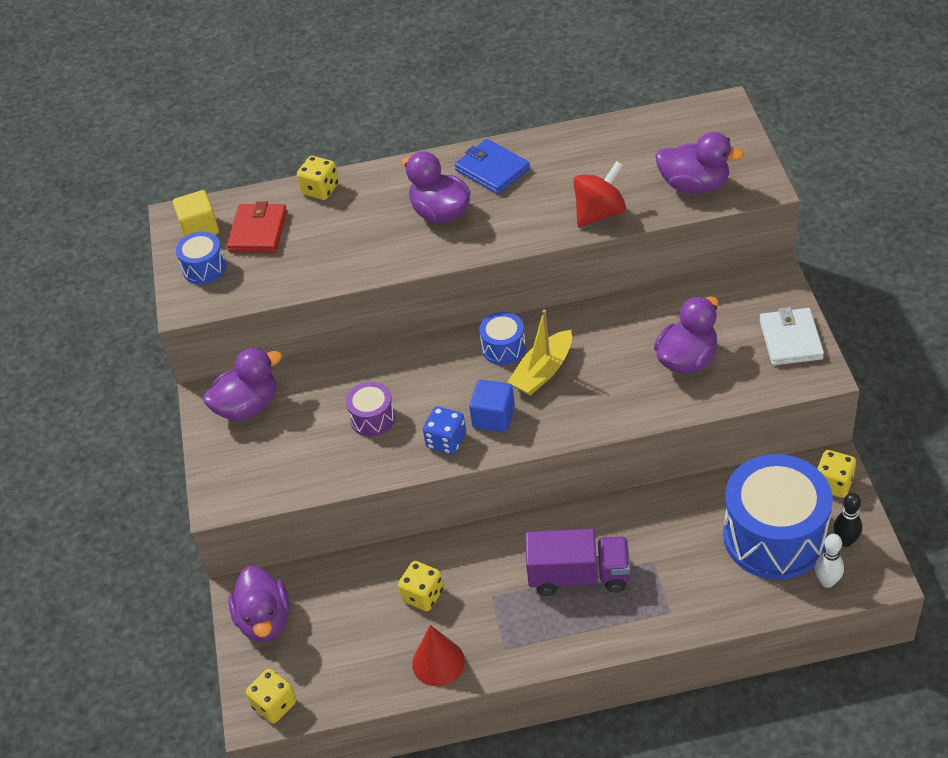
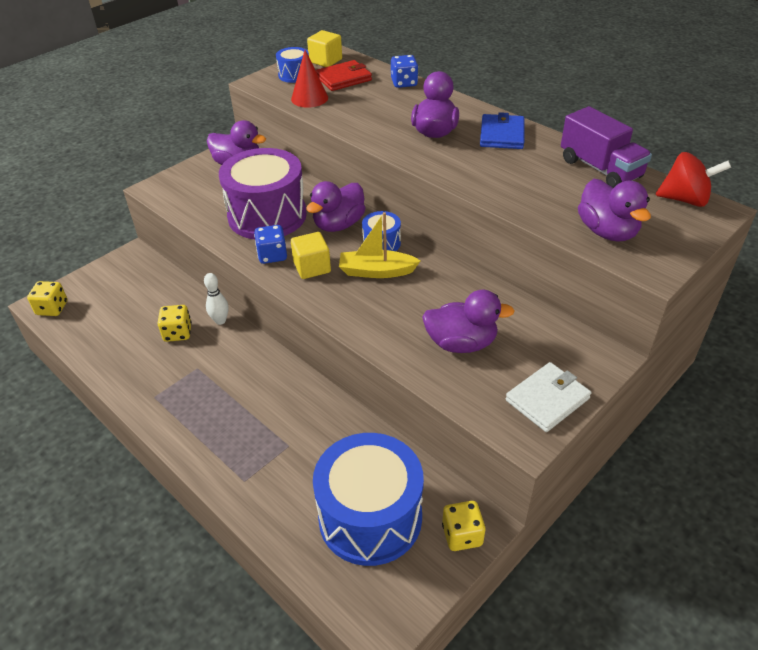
camera: 50 degrees right, 5 degrees down
purple duck [228,565,290,642] -> purple duck moved to [306,181,366,232]
yellow dice [297,156,339,200] -> blue dice [391,55,418,88]
purple drum [346,382,395,437] -> purple drum [219,148,307,239], size x2.18
red cone [412,625,465,686] -> red cone moved to [291,50,328,108]
blue cube [469,380,515,433] -> yellow cube [291,232,331,279]
purple truck [525,528,630,596] -> purple truck moved to [561,106,652,188]
red spinning top [573,161,626,228] -> red spinning top moved to [656,152,731,207]
white bowling pin [815,534,844,588] -> white bowling pin moved to [204,273,229,325]
black bowling pin [833,493,862,547] -> none

